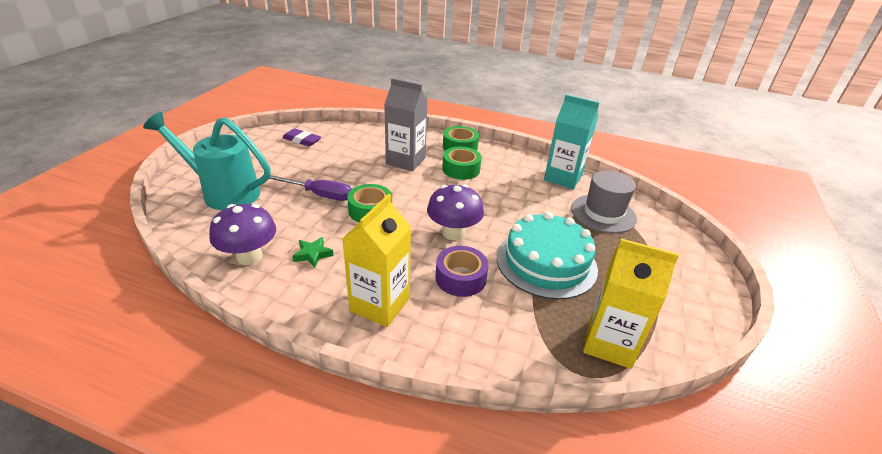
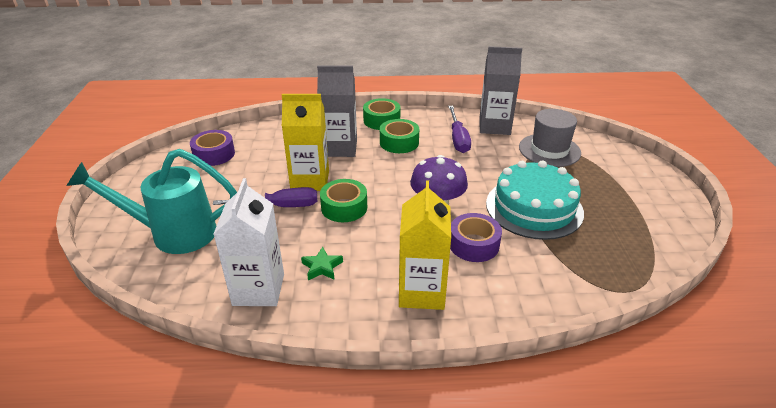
camera: 20 degrees left, 0 degrees up
purple mushroom [209,204,276,265] -> white carton [213,178,284,306]
purple eraser [282,128,321,146] -> purple tape [190,130,235,166]
turquoise carton [544,94,600,189] -> grey carton [479,46,522,135]
yellow carton [583,238,679,369] -> yellow carton moved to [282,94,329,191]
none -> purple screwdriver [448,106,471,153]

